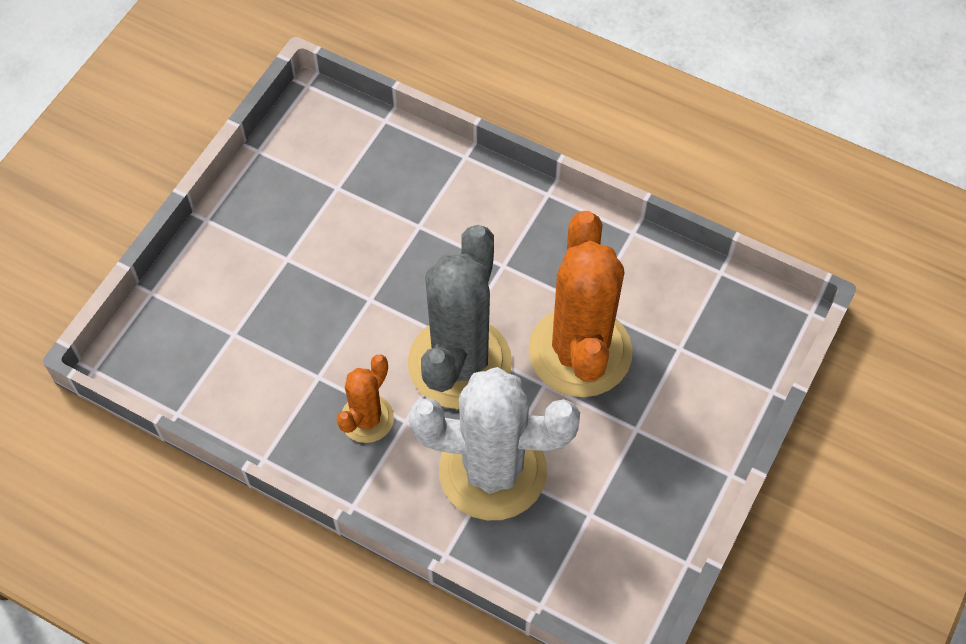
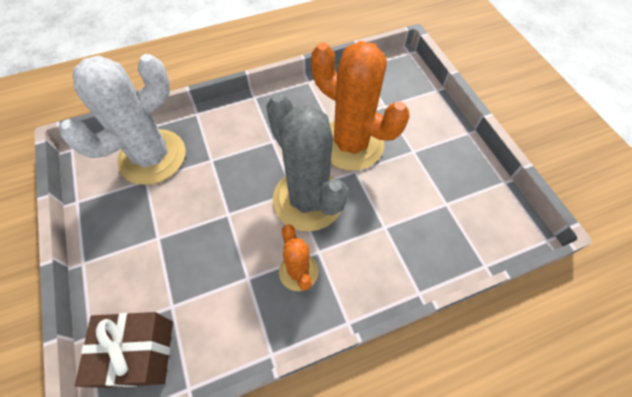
camera: 50 degrees left, 0 degrees up
white cactus [409,367,580,520] -> white cactus moved to [60,54,186,185]
none -> brown gift [75,312,173,388]

